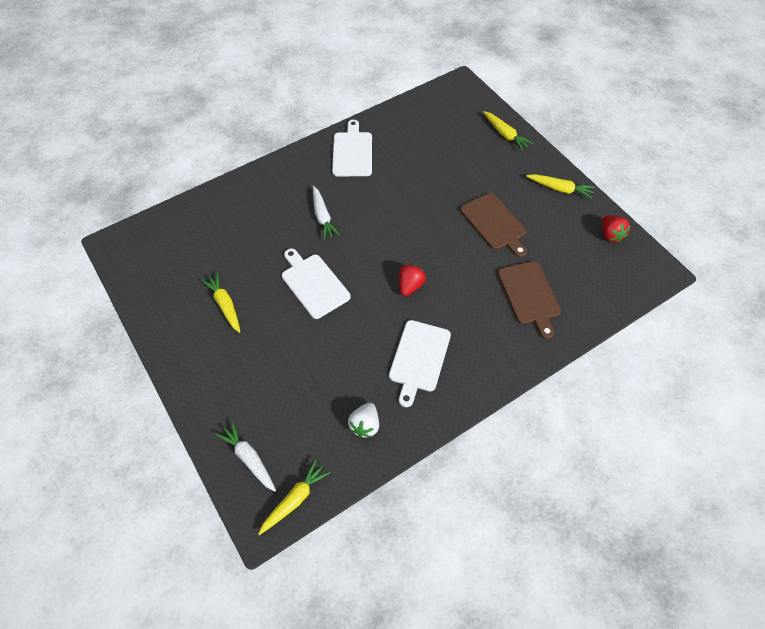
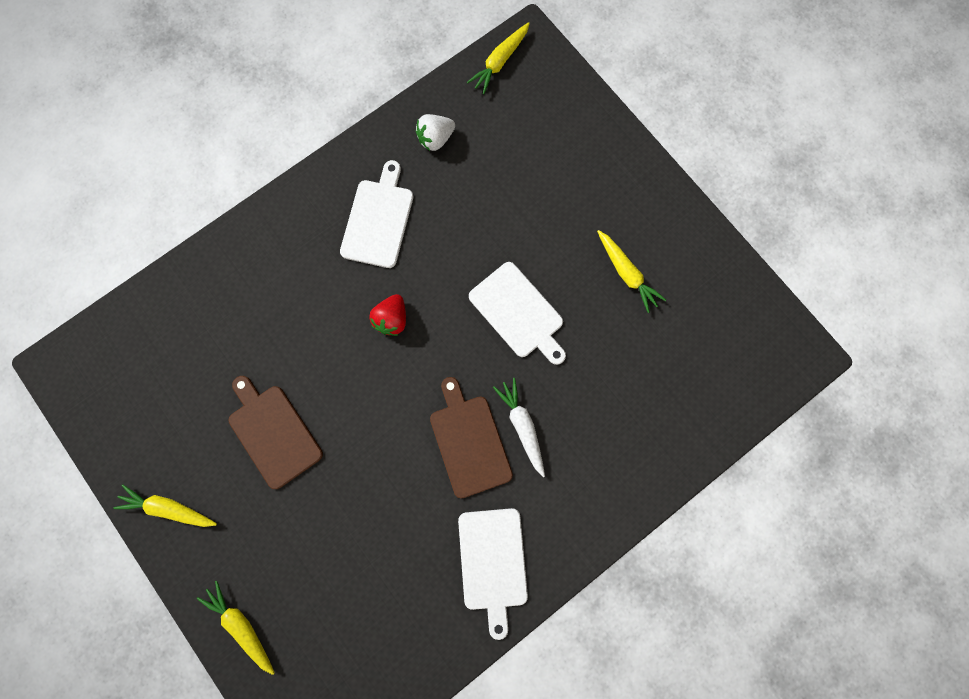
camera: 175 degrees right, 20 degrees up
white carrot [215,421,276,492] -> none
white strawberry [348,403,379,438] -> white strawberry turned 135 degrees counterclockwise [416,114,455,151]
brown cutting board [497,261,561,339] -> brown cutting board moved to [430,377,513,499]
red strawberry [602,215,631,243] -> none

